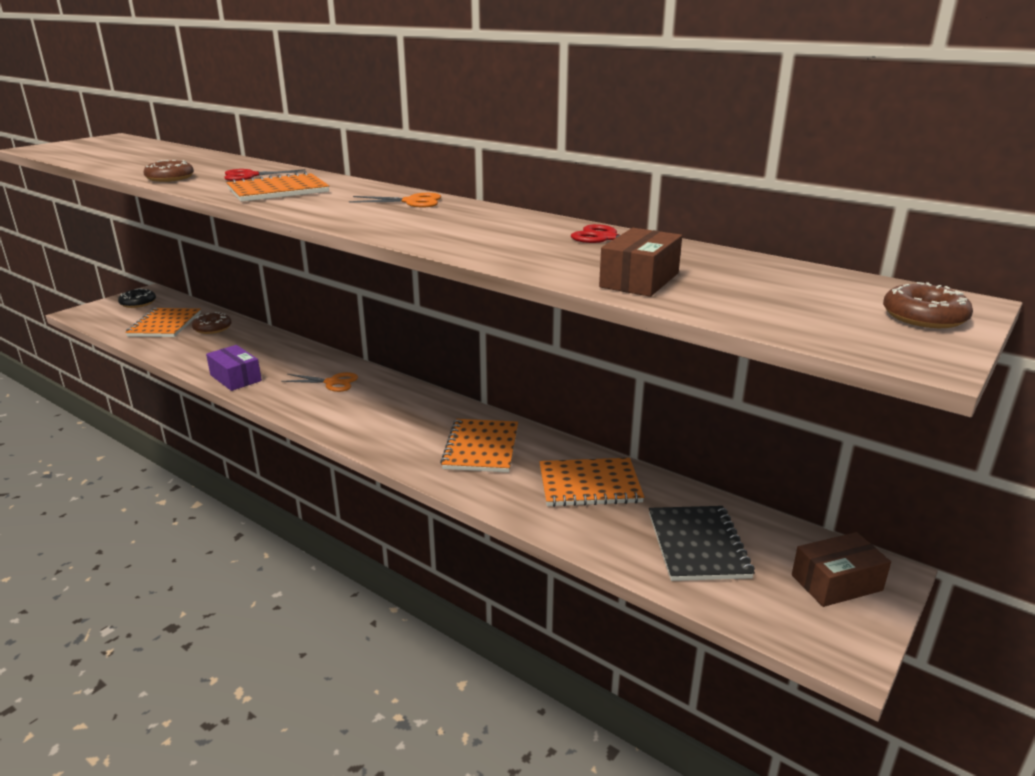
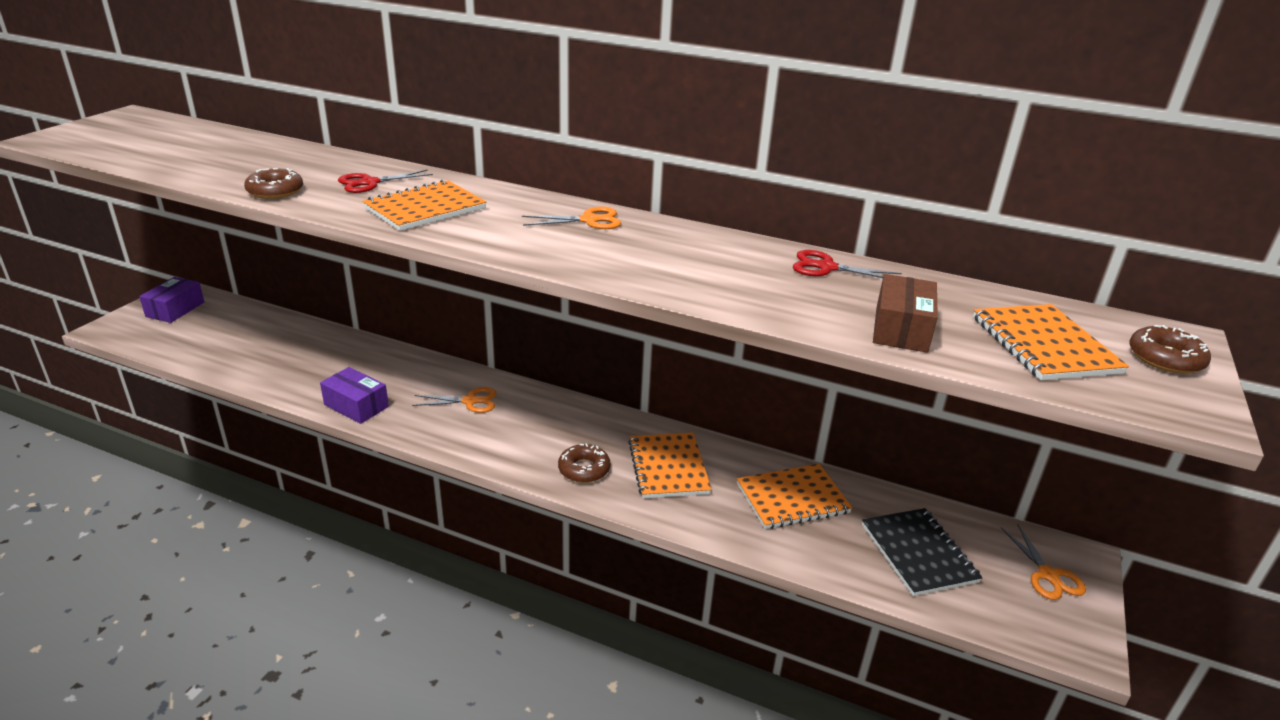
camera: 15 degrees left, 5 degrees up
black donut [118,288,156,308] -> purple box [139,277,204,323]
orange notebook [125,308,201,337] -> orange notebook moved to [973,304,1129,380]
brown donut [192,312,232,334] -> brown donut moved to [558,444,610,483]
brown box [792,532,891,607] -> orange scissors [1001,524,1086,600]

